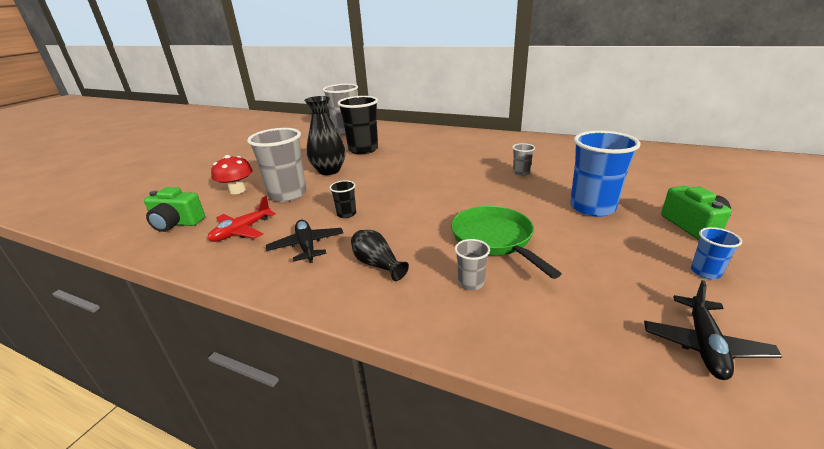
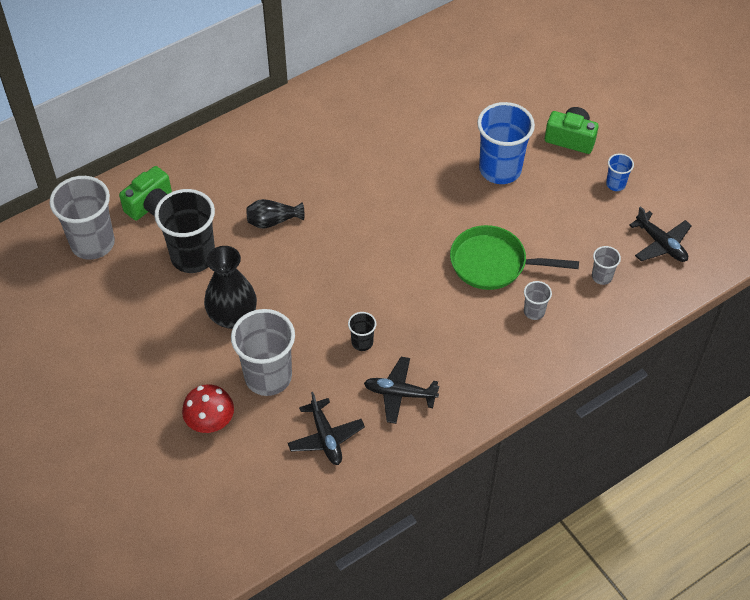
camera: 60 degrees left, 25 degrees up
green camera [144,187,205,232] -> green camera moved to [119,166,172,221]
red plane [208,196,276,242] -> black plane [288,392,365,465]
black vase [351,230,409,281] -> black vase moved to [247,199,304,229]
grey cup [512,143,535,176] -> grey cup moved to [592,246,621,285]

